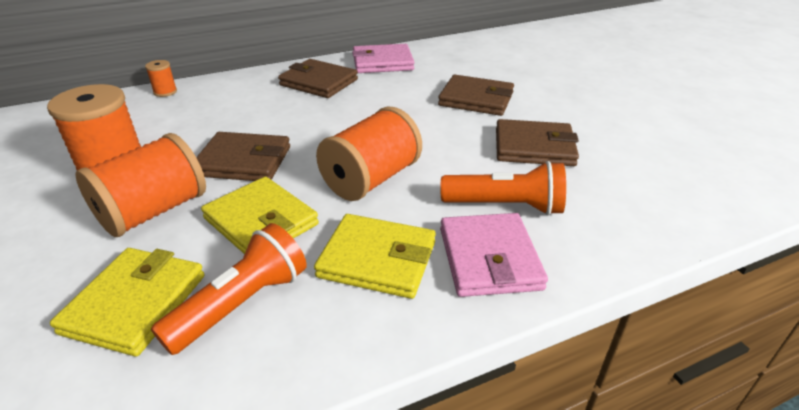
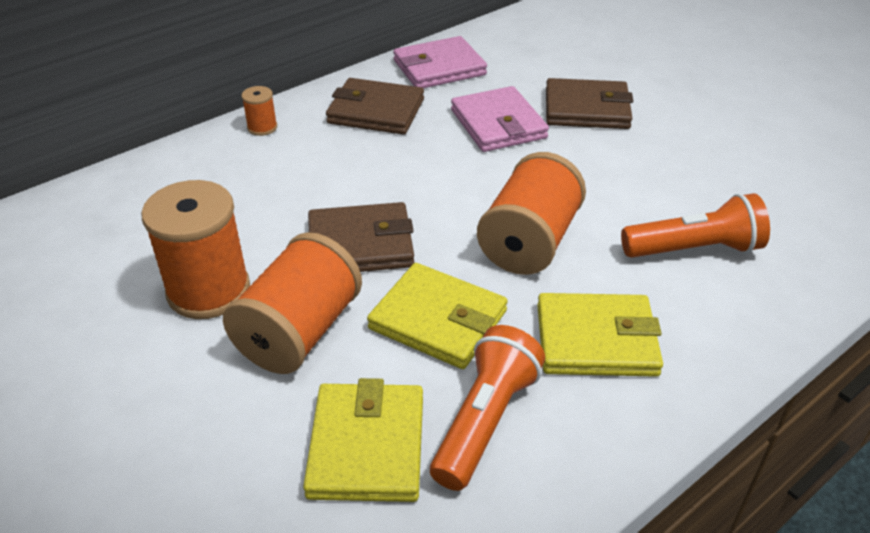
camera: 15 degrees left, 5 degrees up
orange spool [145,60,177,97] -> orange spool moved to [241,86,277,136]
pink wallet [440,213,548,297] -> pink wallet moved to [451,86,549,152]
brown wallet [496,119,579,166] -> none

